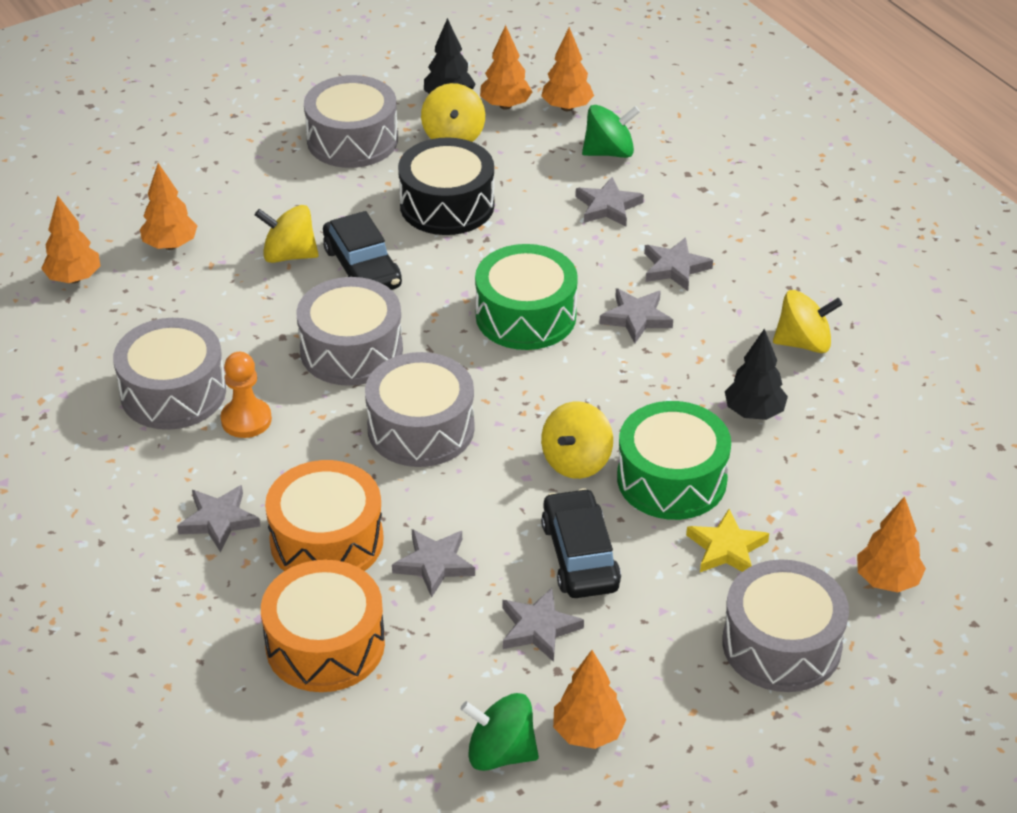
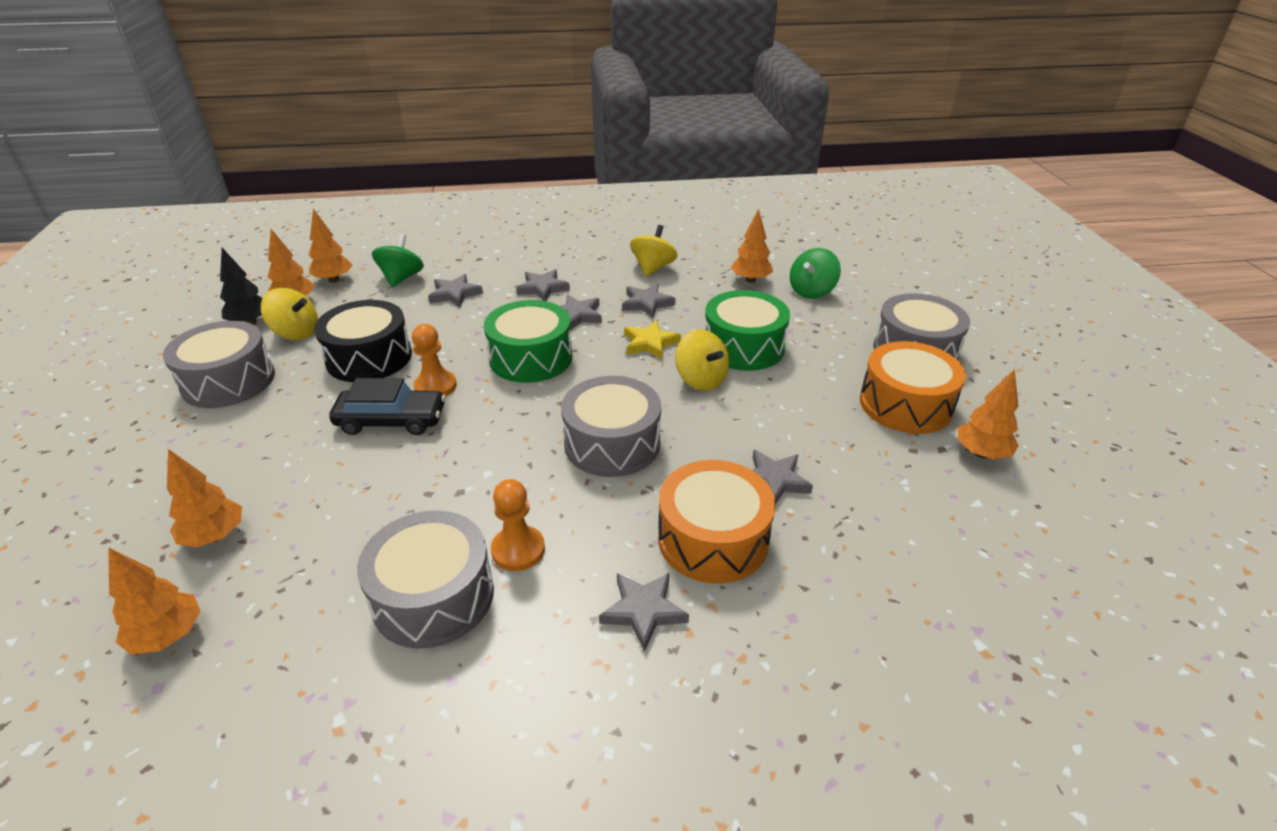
camera: 65 degrees left, 5 degrees down
yellow spinning top [255,205,319,263] -> none
orange drum [261,560,385,692] -> orange drum moved to [860,341,966,434]
grey drum [296,277,403,386] -> none
green spinning top [461,693,539,771] -> green spinning top moved to [790,248,841,299]
grey star [502,588,584,662] -> grey star moved to [622,283,676,318]
black car [541,488,621,598] -> none
yellow star [686,509,769,572] -> yellow star moved to [624,320,681,360]
black tree [725,329,788,420] -> none
orange tree [857,496,926,592] -> orange tree moved to [731,208,773,283]
none -> orange pawn [412,324,457,396]

